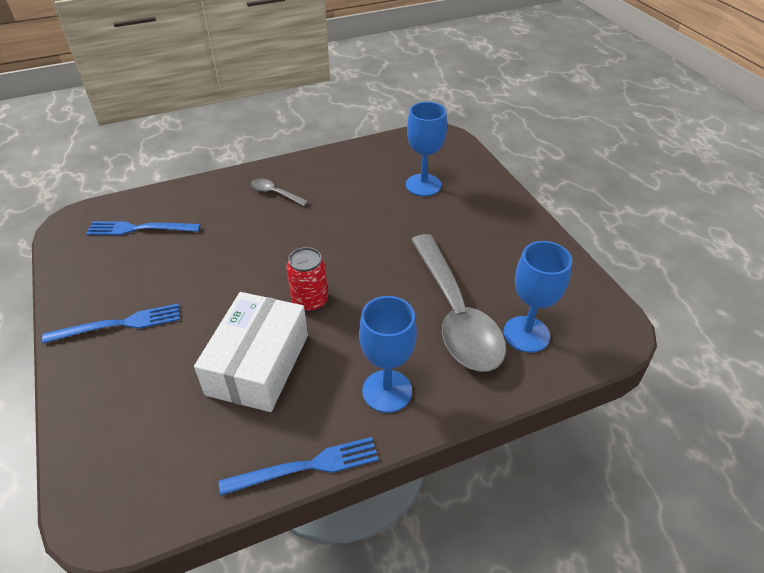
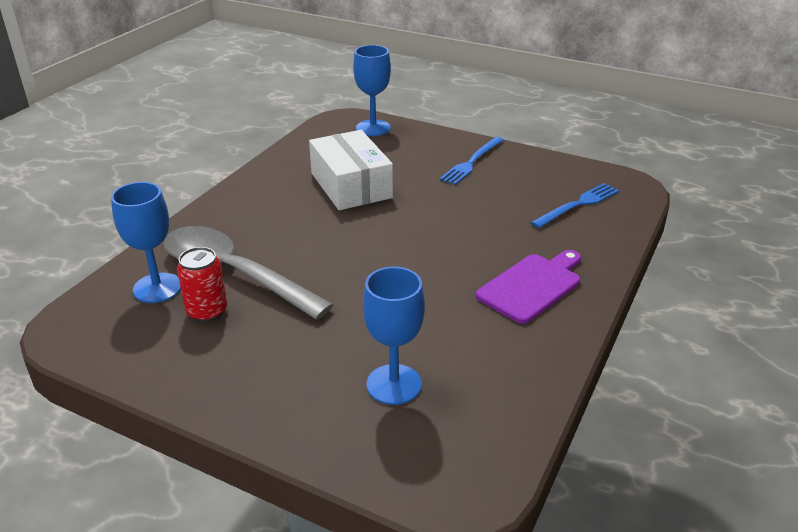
camera: 140 degrees right, 10 degrees down
blue fork [219,437,379,496] -> none
grey spoon [251,179,308,206] -> purple cutting board [476,250,581,324]
red can [286,247,328,312] -> red can moved to [177,247,227,322]
blue goblet [359,296,417,413] -> blue goblet moved to [353,45,391,136]

